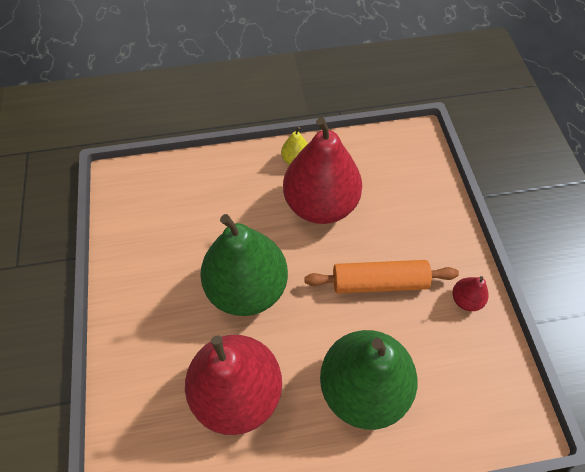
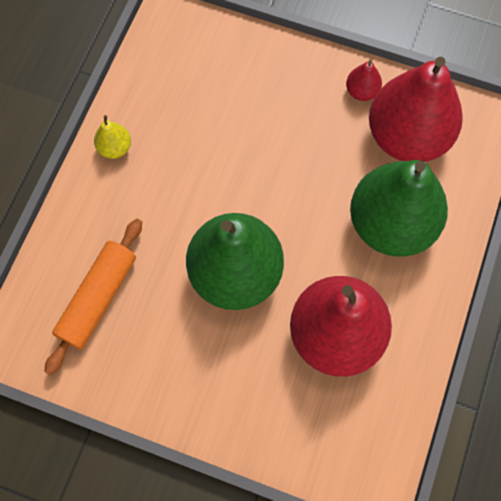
camera: 60 degrees left, 10 degrees up
red pear [283,117,362,224] -> red pear moved to [369,57,463,162]
orange rolling pin [304,260,459,293] -> orange rolling pin moved to [44,219,142,375]

